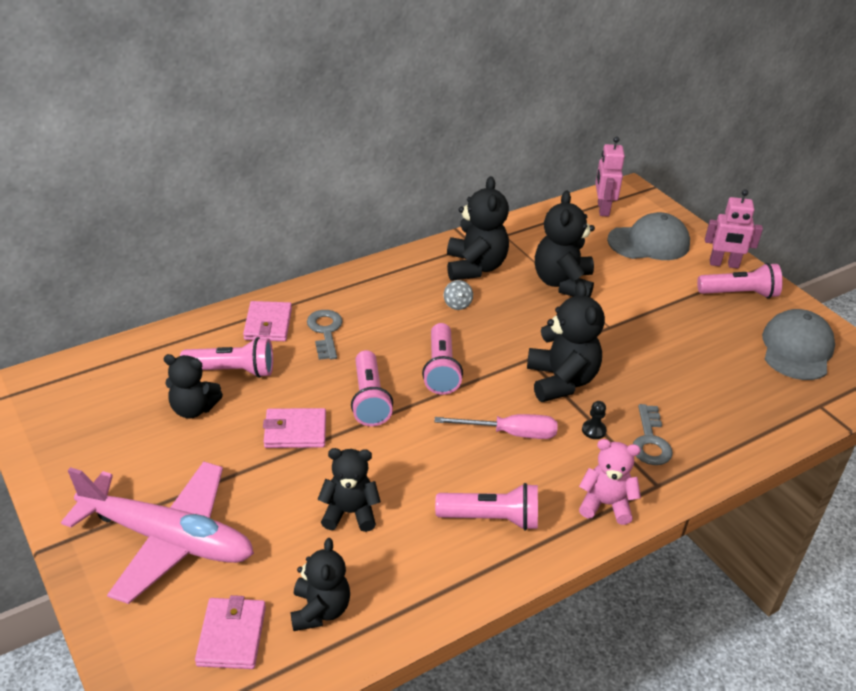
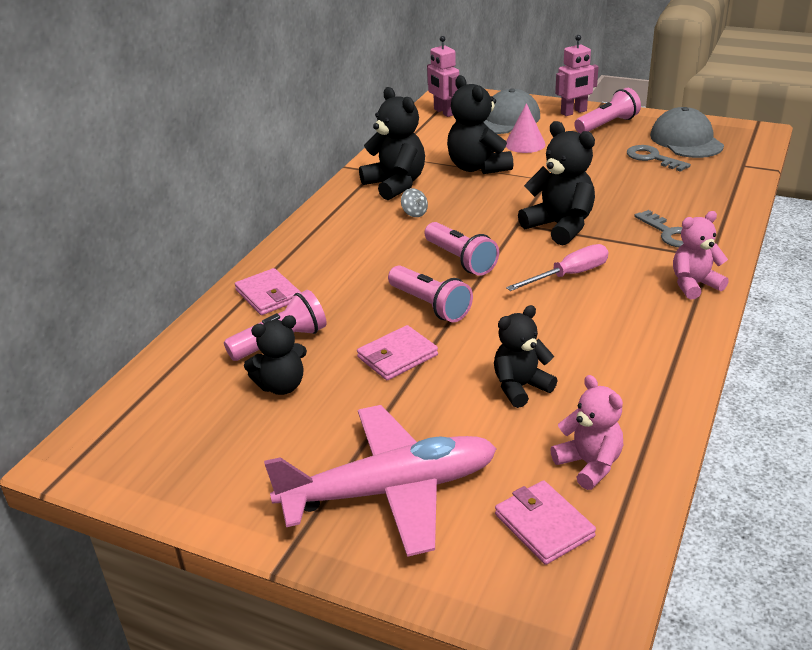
camera: 30 degrees left, 5 degrees down
black teddy bear [291,538,350,631] -> pink teddy bear [550,375,623,490]
grey key [307,310,343,360] -> grey key moved to [627,145,691,172]
pink flashlight [435,483,538,530] -> none
black pawn [582,401,607,439] -> none
none -> pink cone [506,103,546,153]

